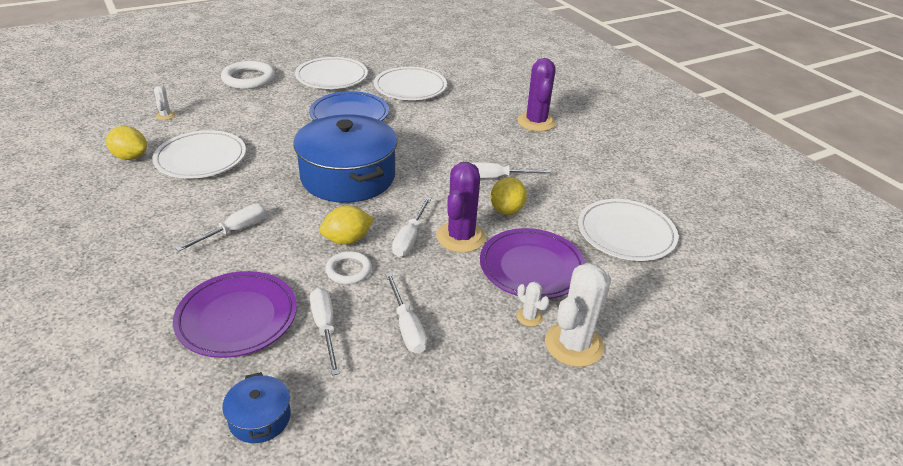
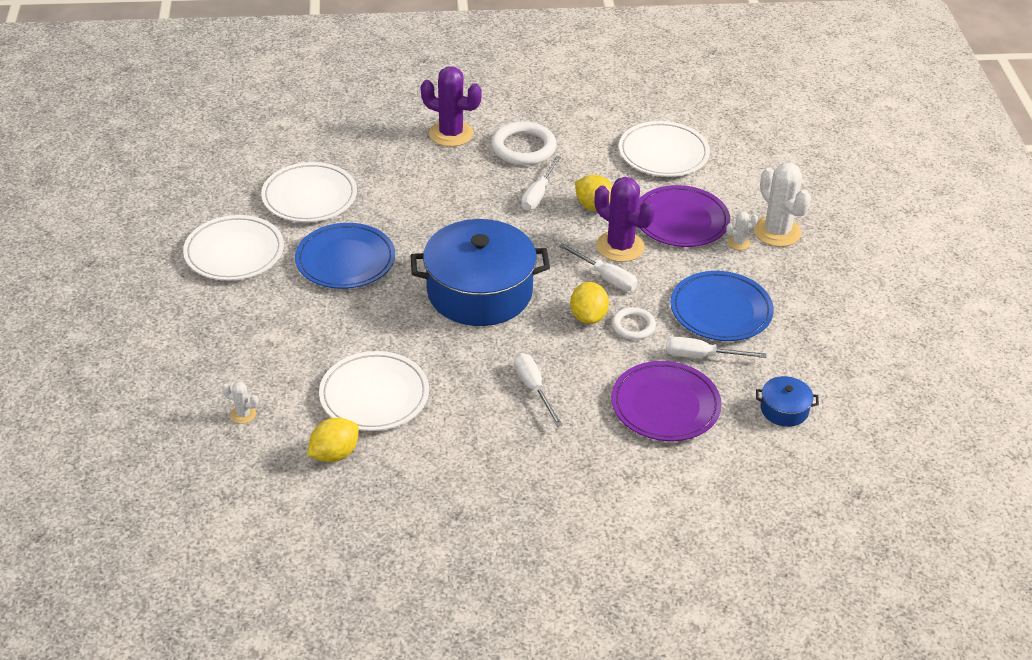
camera: 65 degrees left, 5 degrees up
white ring [221,61,275,89] -> white ring moved to [491,122,556,165]
white screwdriver [386,273,427,354] -> blue plate [671,271,774,341]

